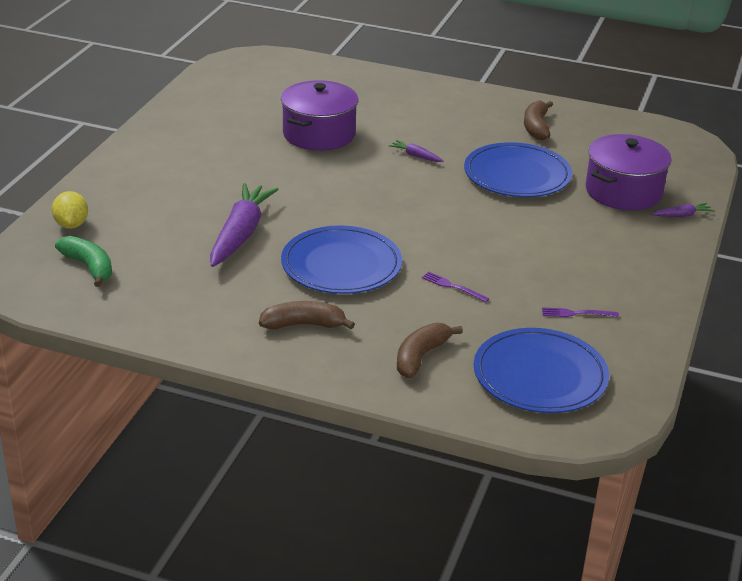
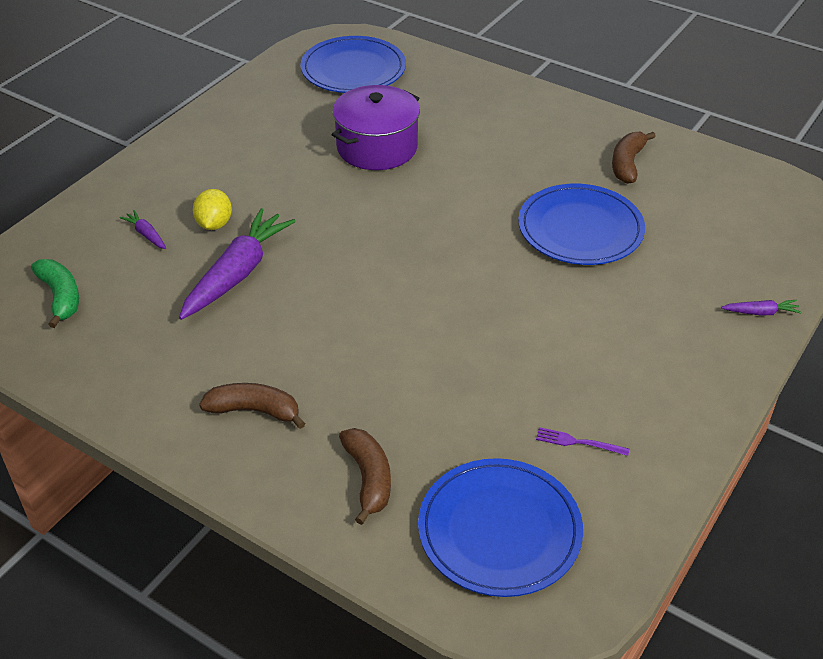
camera: 15 degrees right, 10 degrees up
yellow lemon [52,191,88,229] -> yellow lemon moved to [193,189,232,230]
blue plate [281,226,402,294] -> blue plate moved to [300,36,406,93]
purple carrot [389,140,443,162] -> purple carrot moved to [119,210,166,249]
brown banana [397,323,463,378] -> brown banana turned 120 degrees clockwise [339,428,391,525]
purple fork [422,272,489,302] -> none
purple pot [586,134,672,210] -> none

